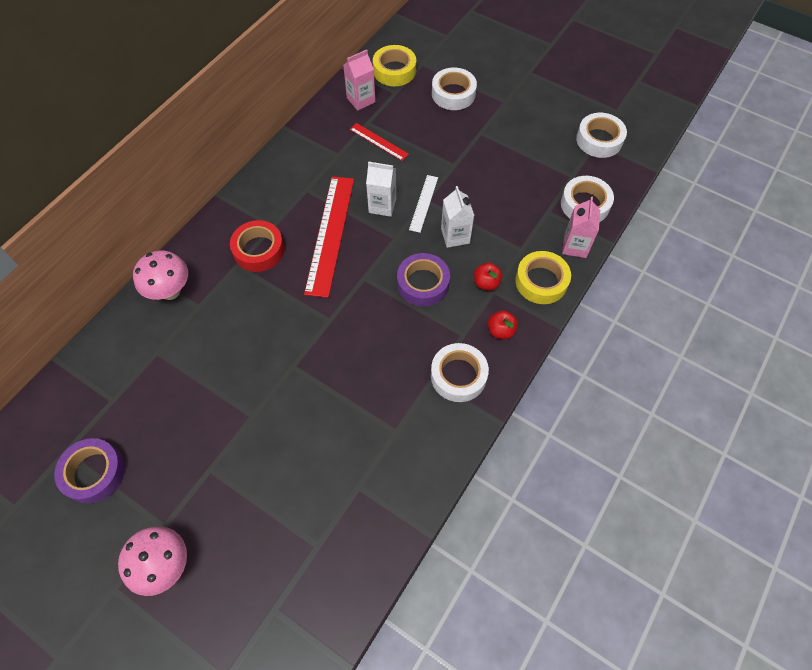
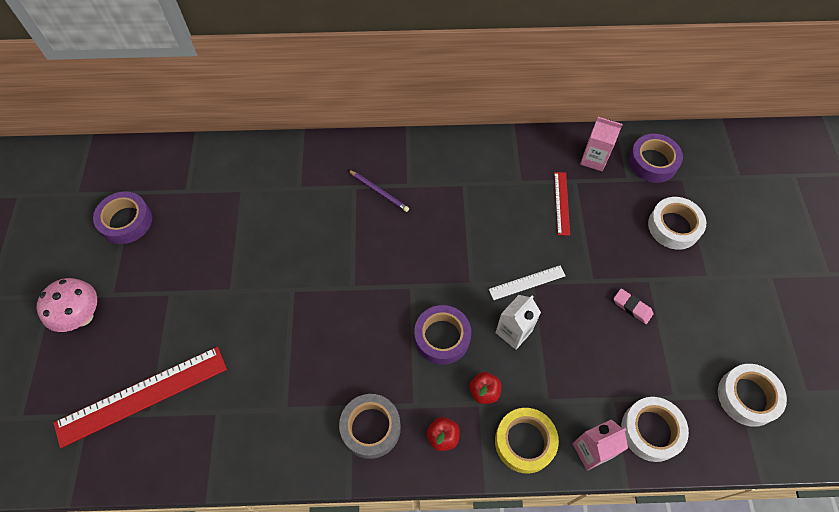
camera: 55 degrees right, 0 degrees up
pink mushroom [133,250,188,300] -> none
red tape [230,220,284,272] -> purple pencil [348,170,409,212]
red ruler [304,176,354,298] -> red ruler moved to [54,347,227,448]
white carton [366,162,396,217] -> none
yellow tape [373,45,416,86] -> purple tape [628,134,683,183]
white tape [431,343,489,402] -> grey tape [339,394,401,459]
none -> pink eraser [613,289,654,324]

